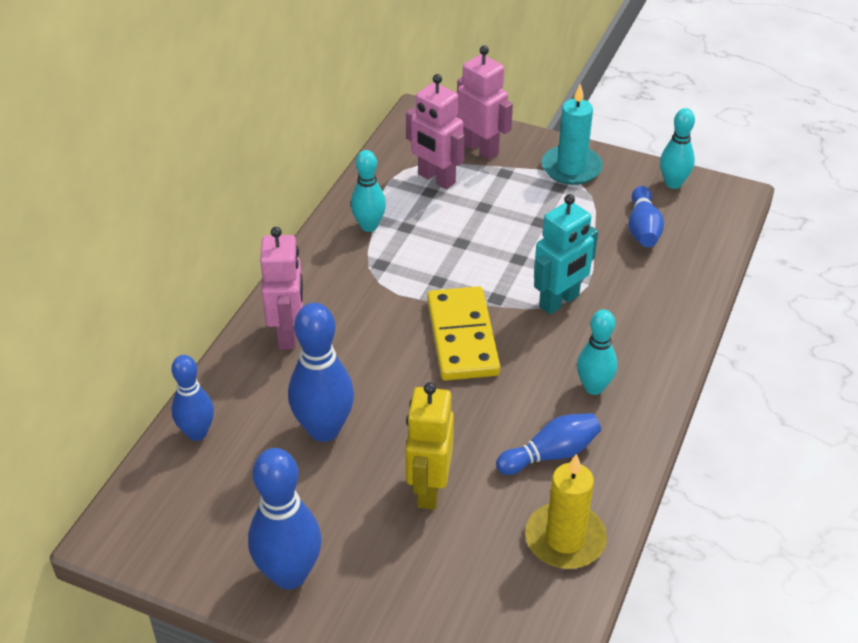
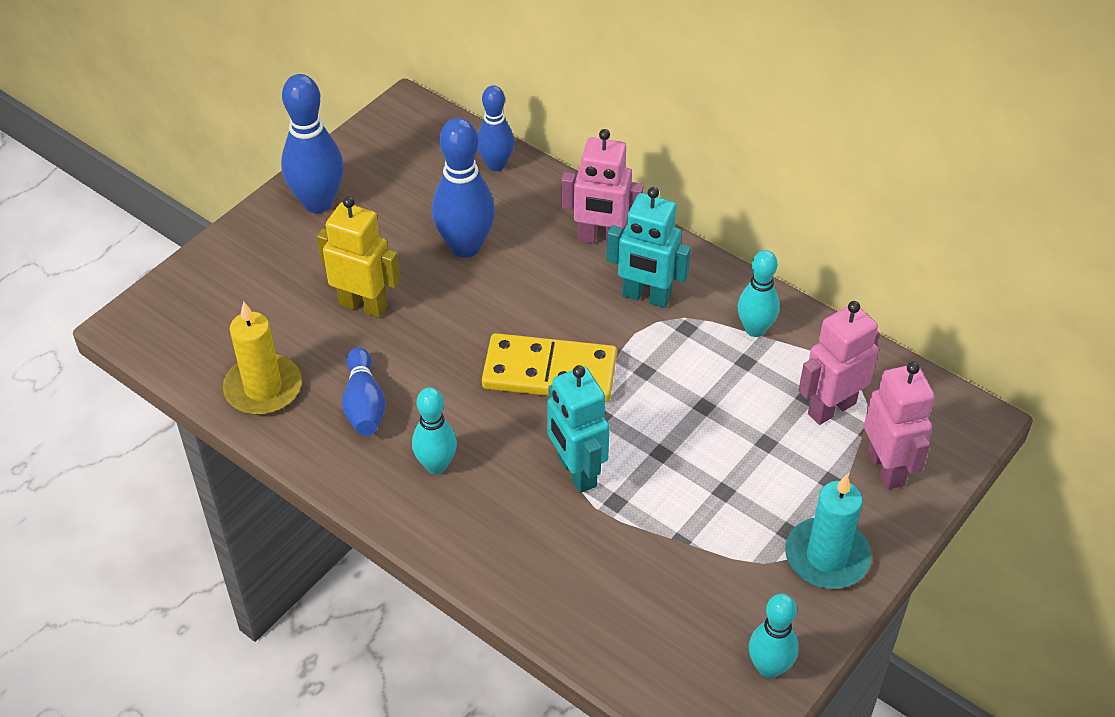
camera: 105 degrees right, 5 degrees up
pink robot [457,46,513,160] -> pink robot turned 75 degrees counterclockwise [864,362,935,489]
blue bowling pin [628,186,664,247] -> none
none -> turquoise robot [607,187,691,308]

